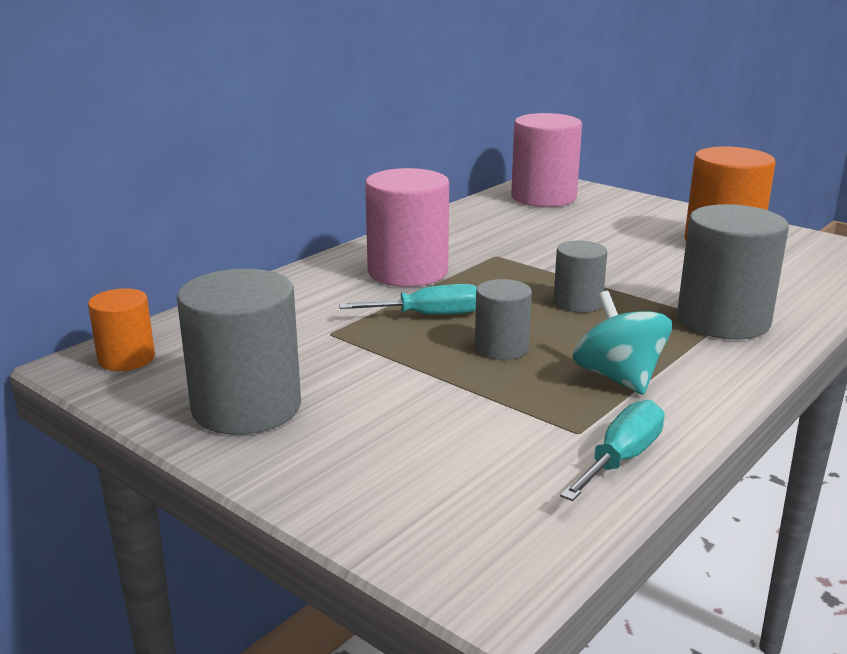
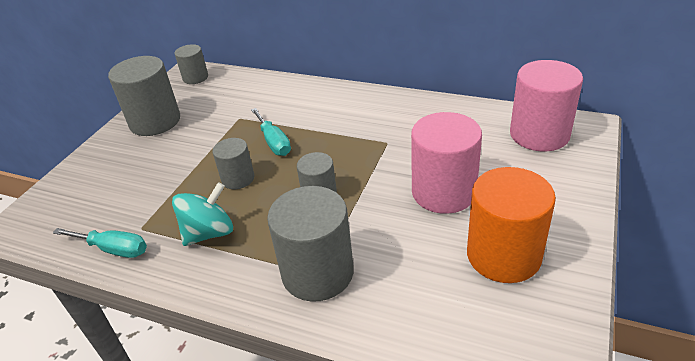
camera: 75 degrees right, 15 degrees up
orange cylinder [88,288,155,371] -> grey cylinder [175,44,208,84]
pink cylinder [365,168,449,287] -> pink cylinder moved to [411,112,482,214]

